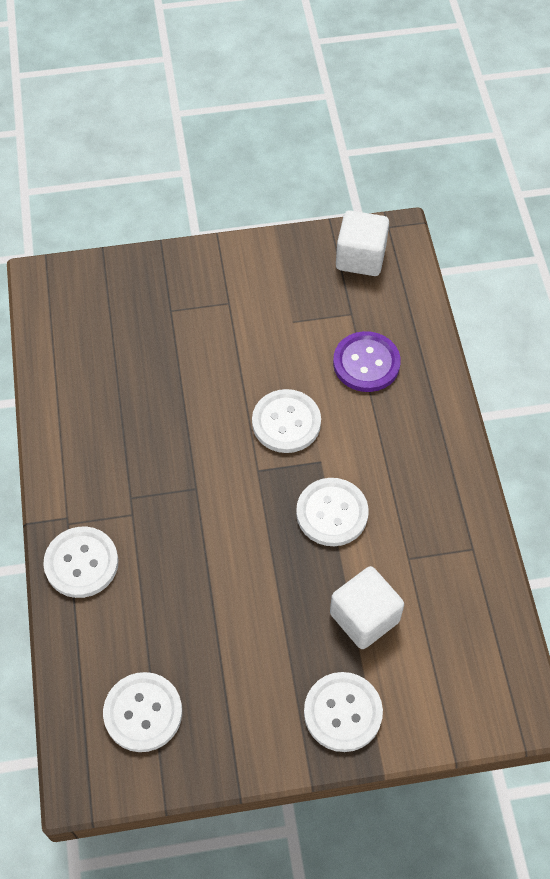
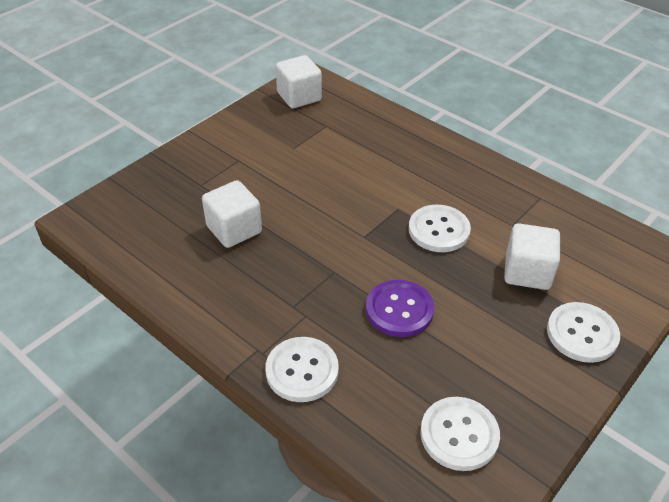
camera: 40 degrees left, 15 degrees down
white button [252,389,321,453] -> none
purple button [333,331,401,392] -> purple button moved to [366,280,434,337]
none -> white cube [202,180,262,248]

